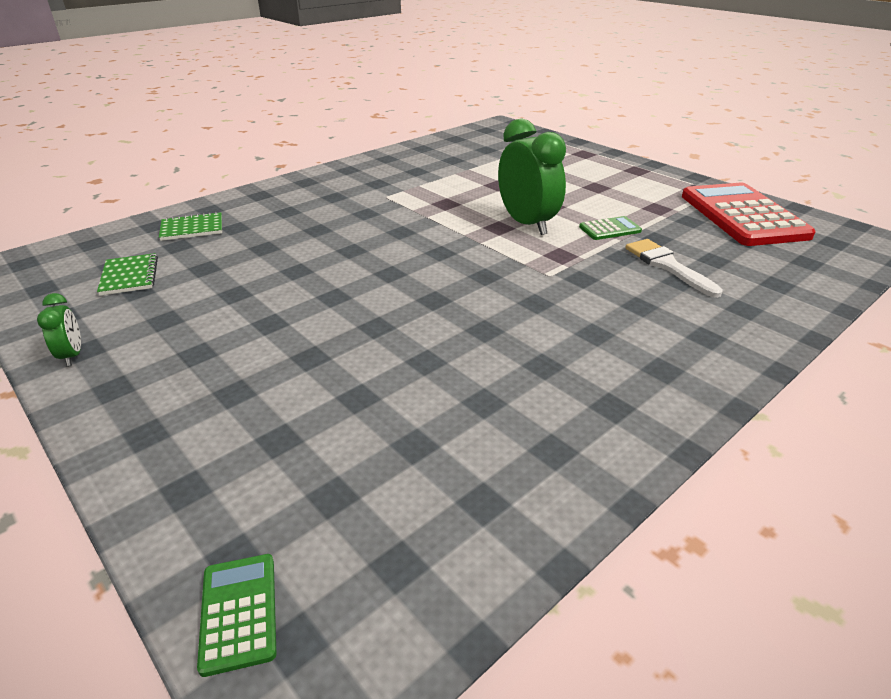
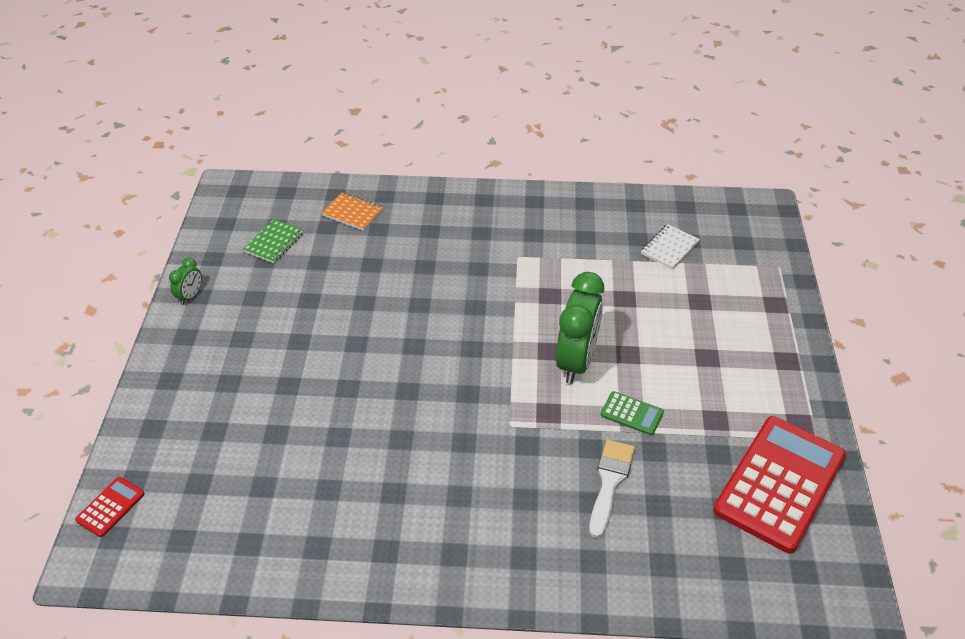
camera: 45 degrees right, 10 degrees up
green notebook [159,212,222,241] -> orange notebook [322,193,383,231]
green calculator [197,554,276,677] -> red calculator [75,477,145,537]
none -> white notebook [641,224,700,269]

